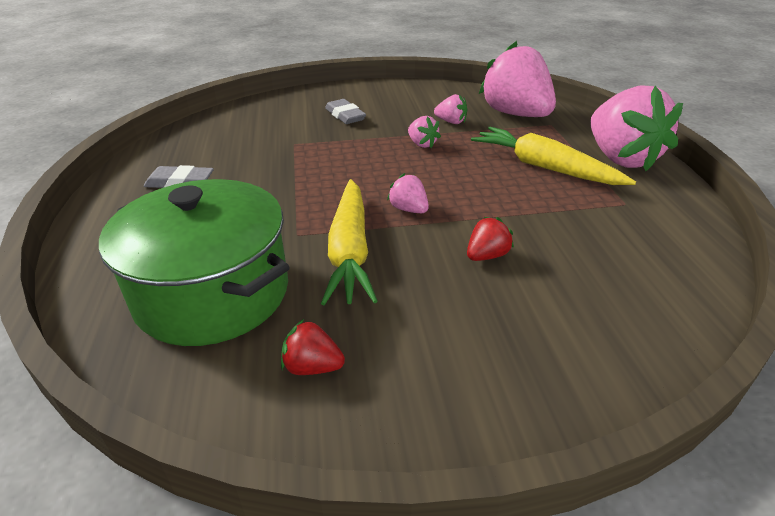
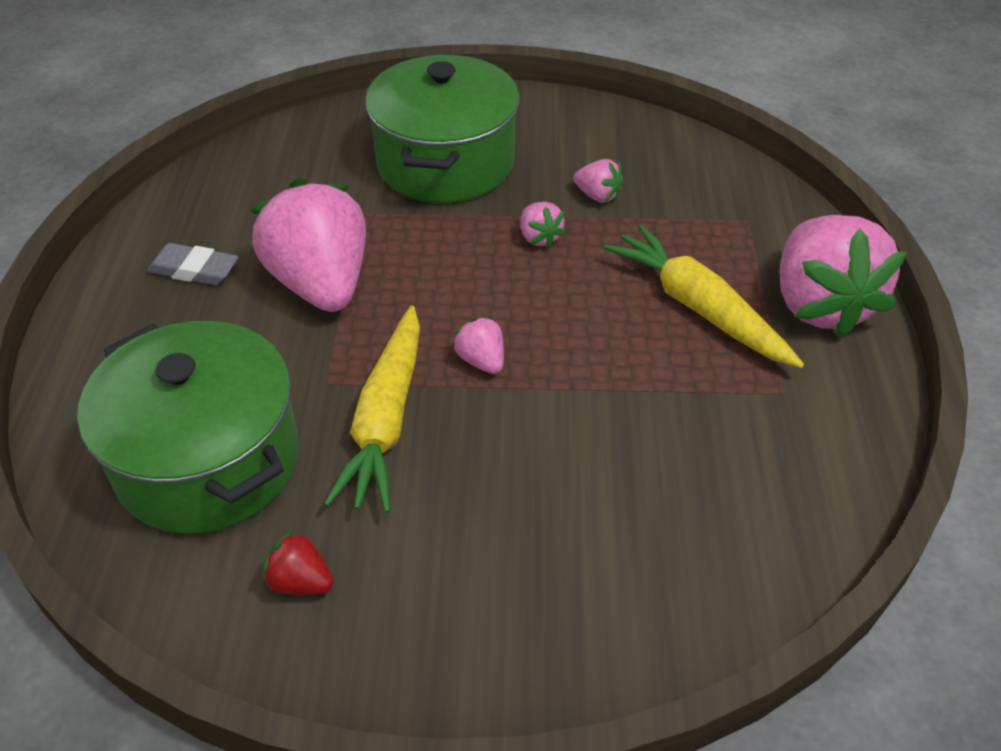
camera: 10 degrees right, 10 degrees up
grey eraser [325,99,366,124] -> green pot [365,55,520,203]
red strawberry [467,217,514,261] -> none
pink strawberry [479,41,556,117] -> pink strawberry moved to [250,178,366,312]

